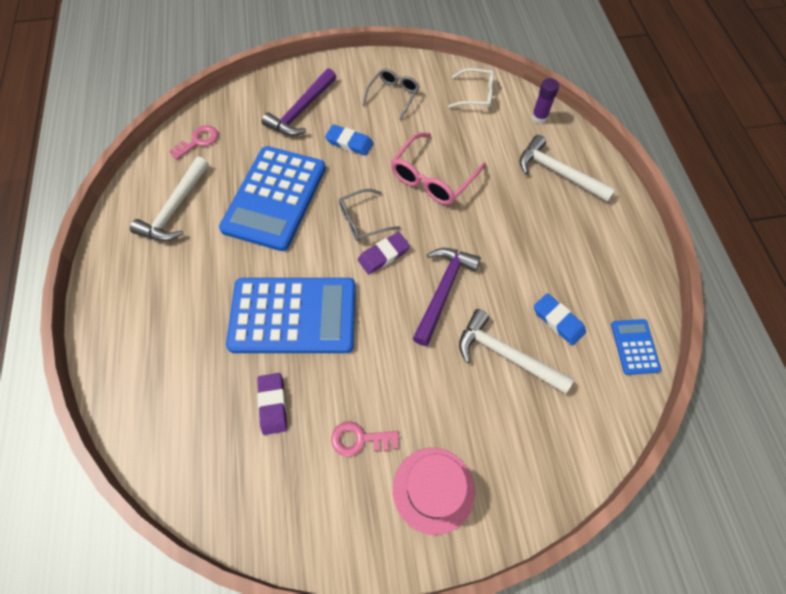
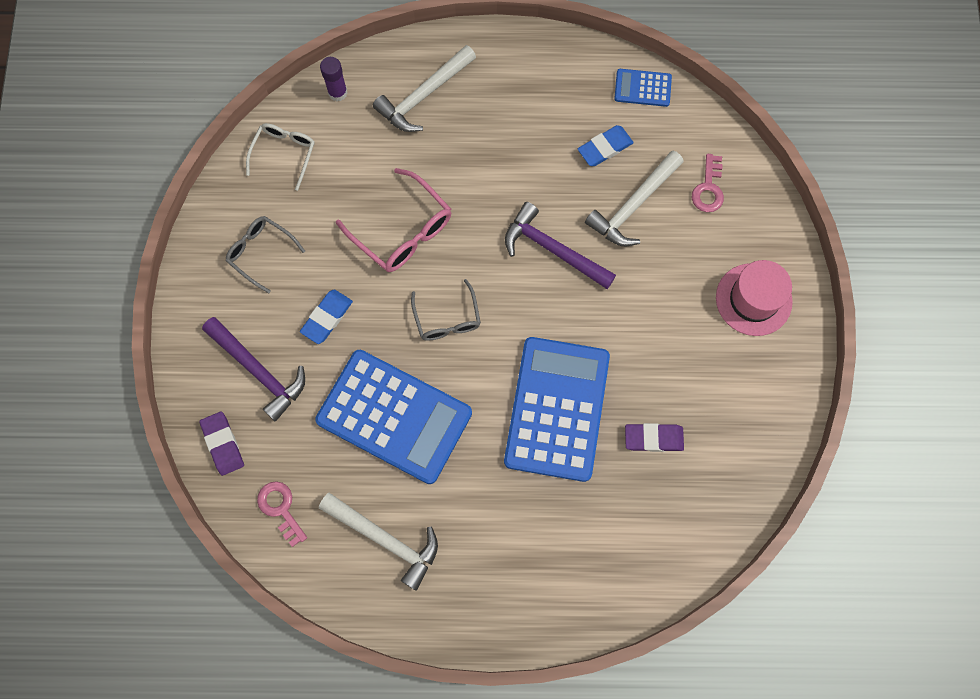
camera: 80 degrees left, 10 degrees up
pink key [331,421,399,457] -> pink key moved to [692,154,724,212]
purple eraser [358,232,410,274] -> purple eraser moved to [199,412,244,476]

